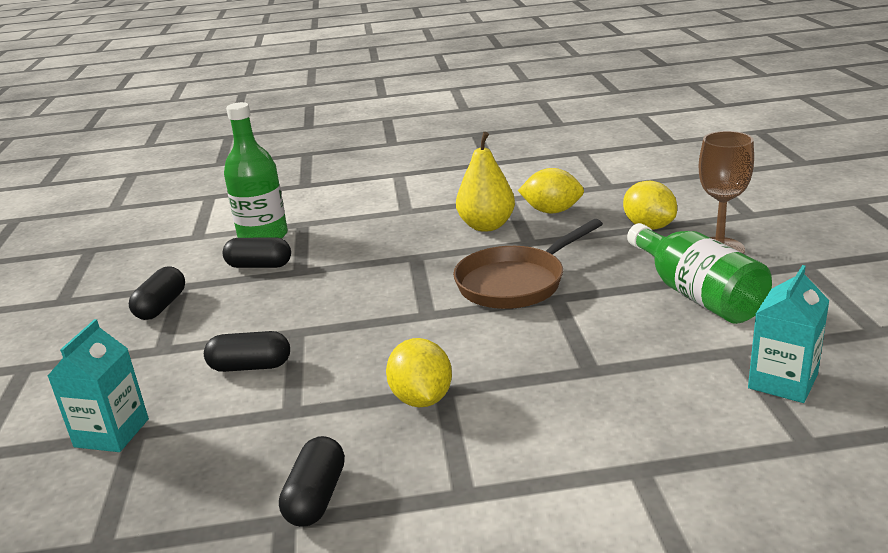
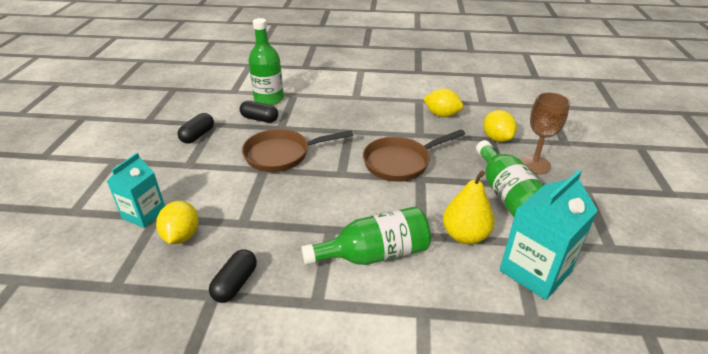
camera: 10 degrees right, 10 degrees up
black capsule [204,331,290,372] -> none
yellow lemon [386,338,452,407] -> yellow lemon moved to [156,201,199,244]
yellow pear [456,132,515,232] -> yellow pear moved to [443,171,495,244]
turquoise carton [748,265,829,403] -> turquoise carton [500,170,598,300], size x1.51
none -> brown pan [242,129,353,172]
none -> green bottle [301,206,431,265]

